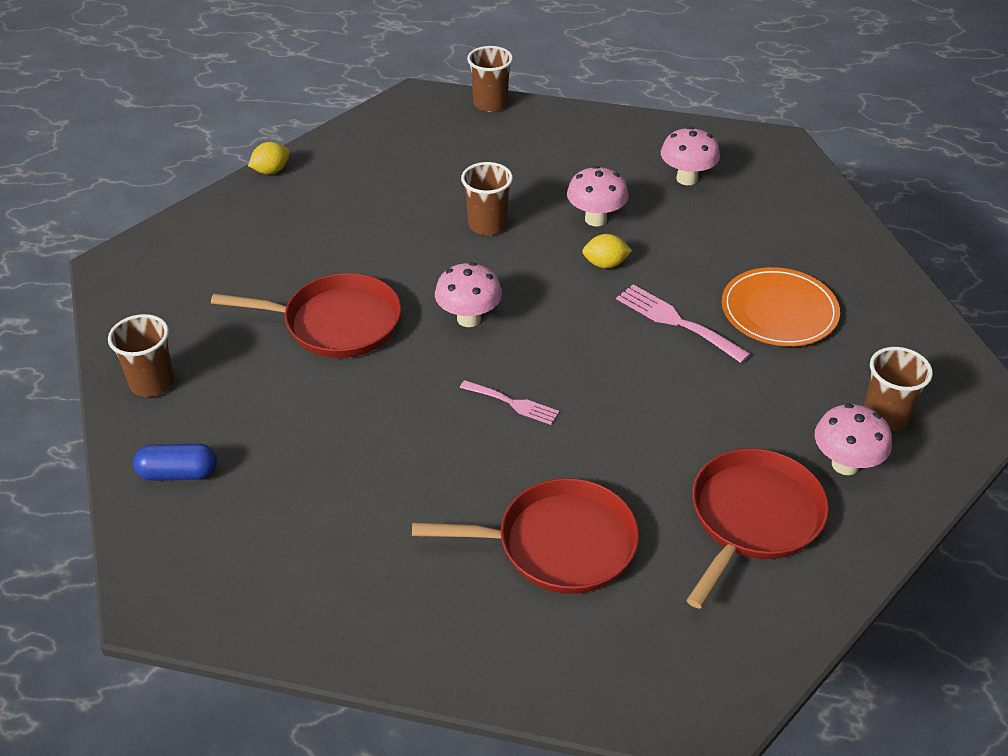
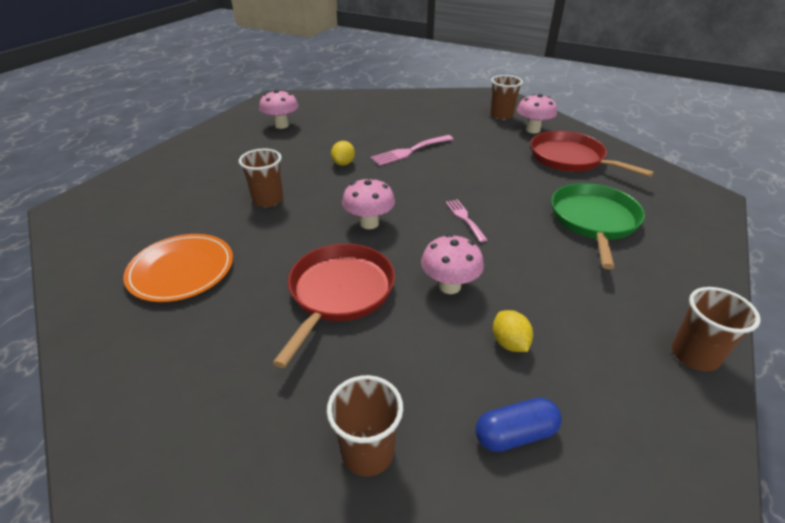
camera: 75 degrees left, 5 degrees down
blue capsule [133,444,217,481] -> blue capsule turned 60 degrees clockwise [476,397,562,452]
yellow lemon [248,142,290,174] -> yellow lemon moved to [493,310,533,352]
red pan [412,478,639,594] -> green pan [551,183,645,269]
pink fork [460,380,559,425] -> pink fork turned 60 degrees counterclockwise [445,199,487,242]
brown cup [467,46,513,112] -> brown cup moved to [672,287,761,371]
pink mushroom [567,166,629,226] -> pink mushroom moved to [421,234,484,294]
orange plate [722,267,840,346] -> orange plate moved to [123,234,233,302]

